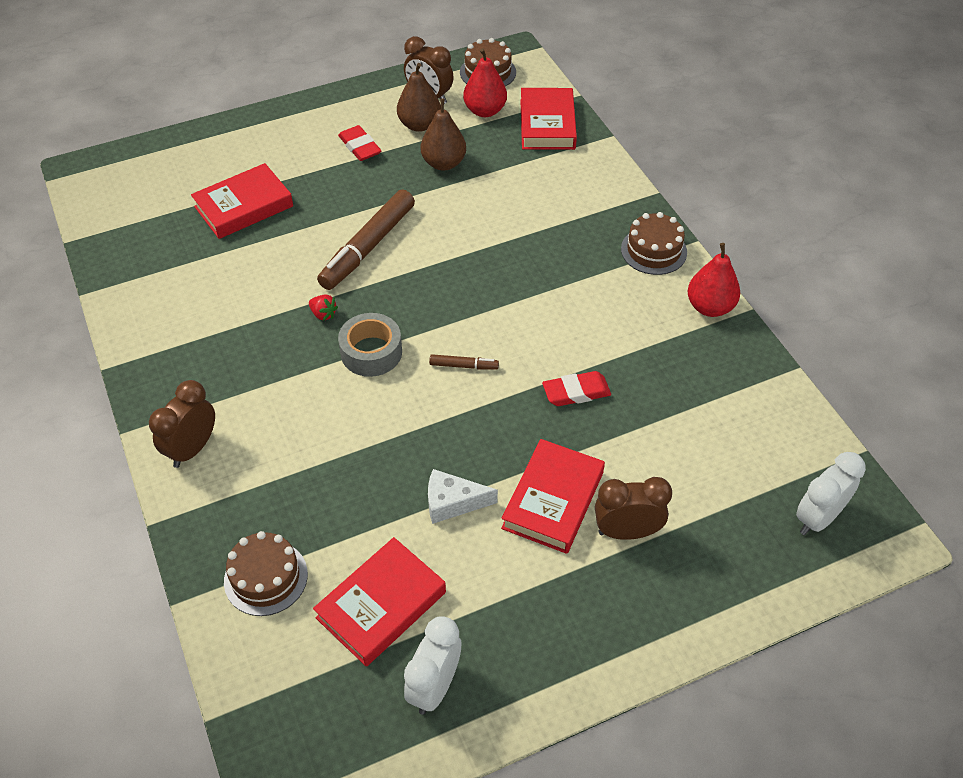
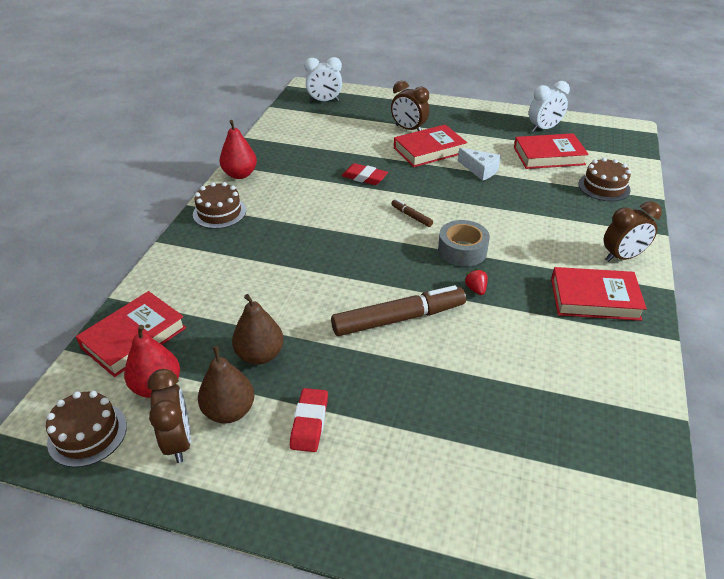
camera: 140 degrees left, 10 degrees down
red book [191,163,293,239] -> red book moved to [551,267,647,321]

